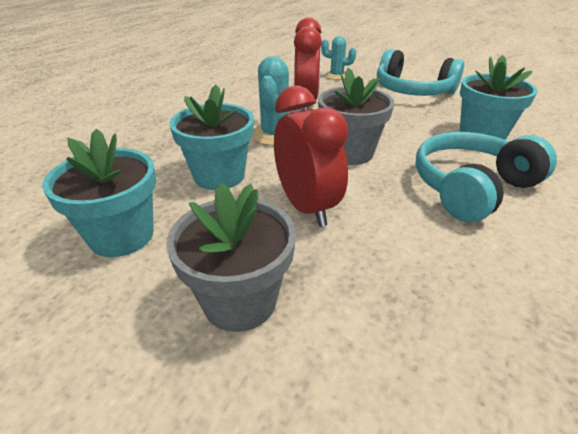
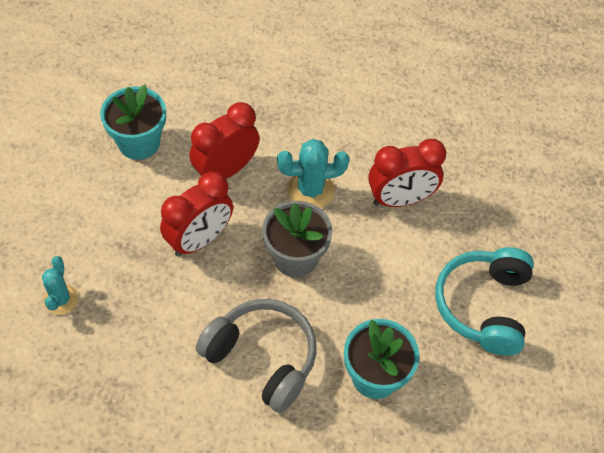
camera: 70 degrees right, 20 degrees up
grey flower pot [166,183,296,332] -> none
turquoise flower pot [169,85,254,190] -> red clock [190,102,260,179]
turquoise cactus [321,36,356,80] -> turquoise cactus moved to [42,256,79,315]
turquoise headphones [415,132,557,222] -> grey headphones [196,299,316,413]

